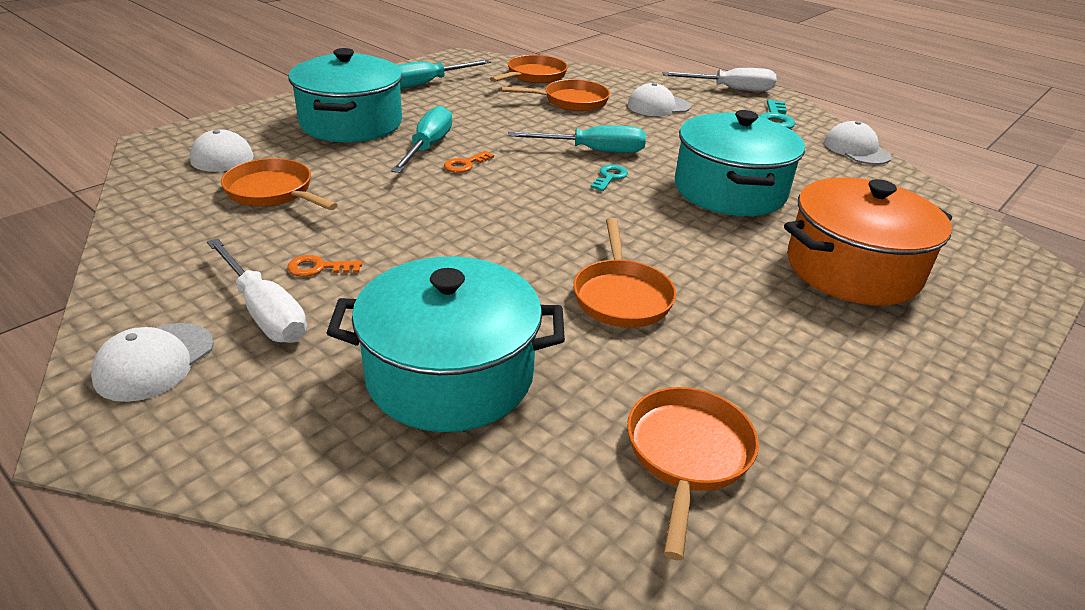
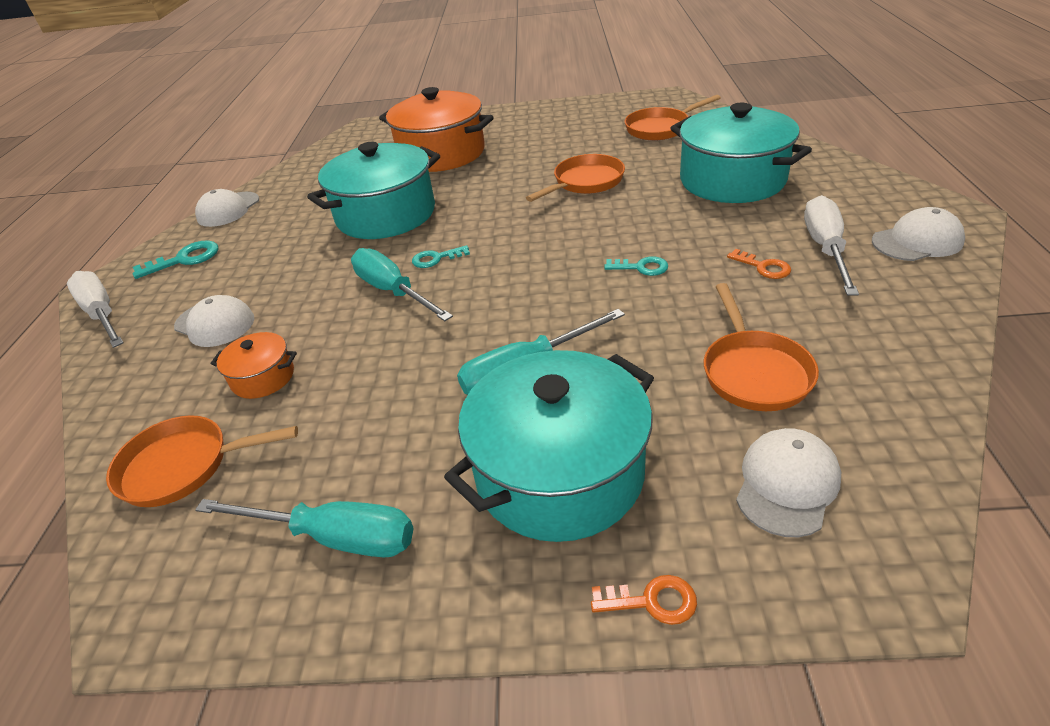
camera: 125 degrees left, 5 degrees up
orange key [444,151,494,173] -> orange key moved to [591,575,697,625]
orange pan [501,79,610,111] -> orange pot [211,332,297,399]
none -> turquoise key [604,257,668,276]

